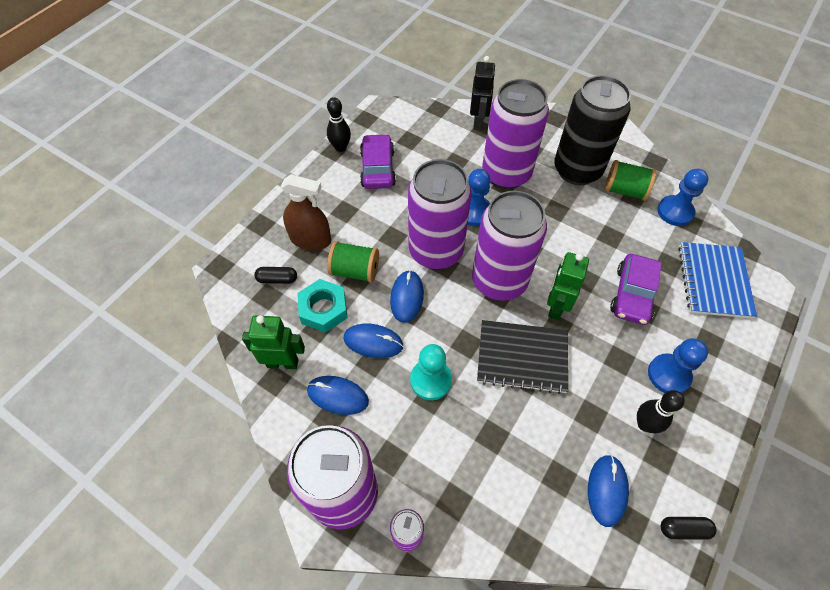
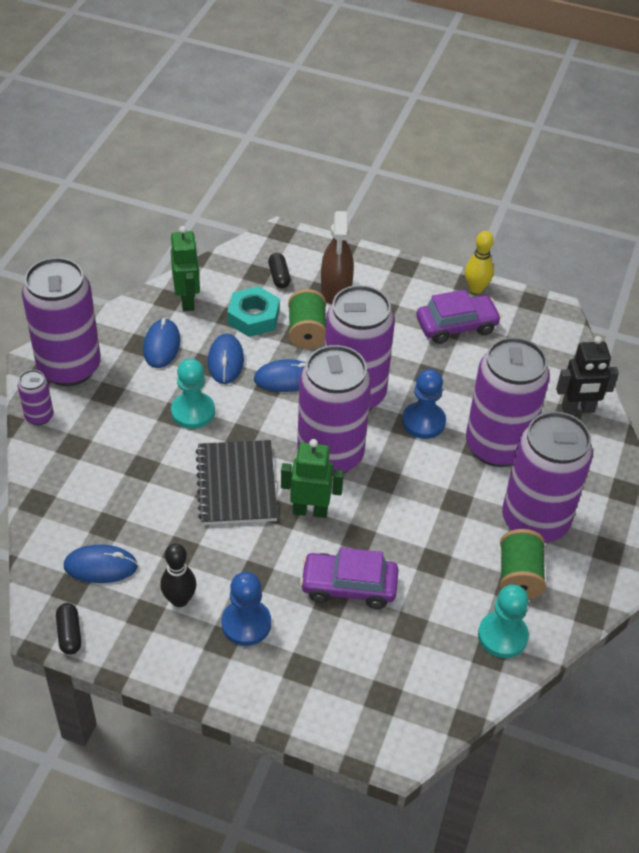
camera: 75 degrees right, 10 degrees down
black bowling pin [327,97,351,152] -> yellow bowling pin [465,231,494,294]
black can [554,75,631,185] -> purple can [502,412,593,543]
blue pawn [657,169,708,226] -> turquoise pawn [478,584,529,658]
blue notebook [678,242,757,319] -> none

